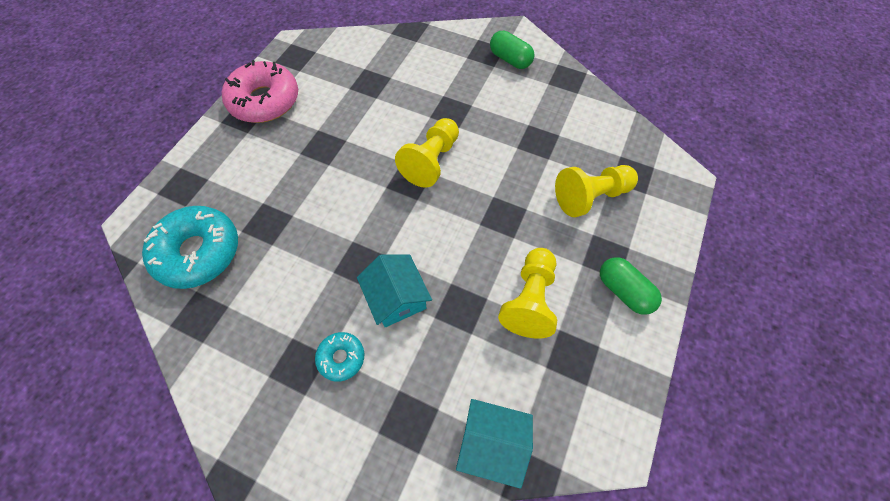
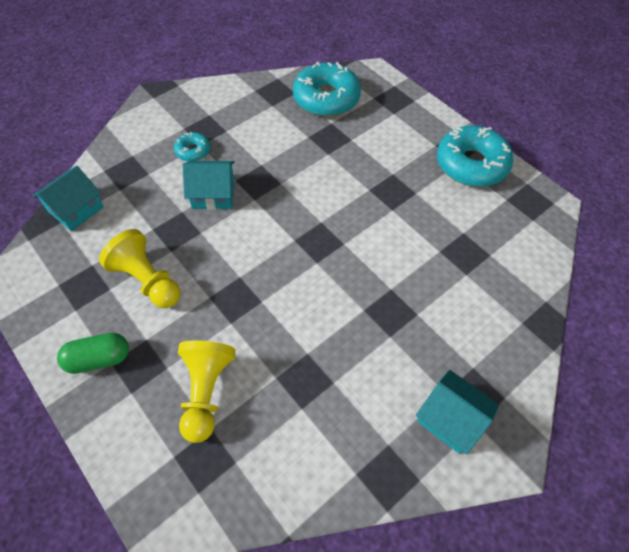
camera: 115 degrees right, 5 degrees down
pink donut [222,60,298,123] -> turquoise donut [437,125,513,187]
yellow pawn [395,118,459,188] -> none
green capsule [490,30,534,69] -> turquoise house [416,370,499,455]

